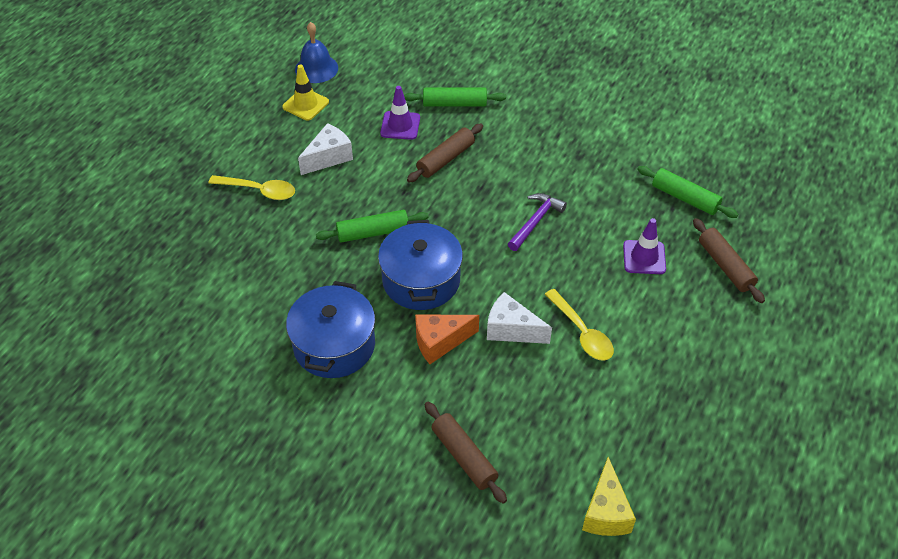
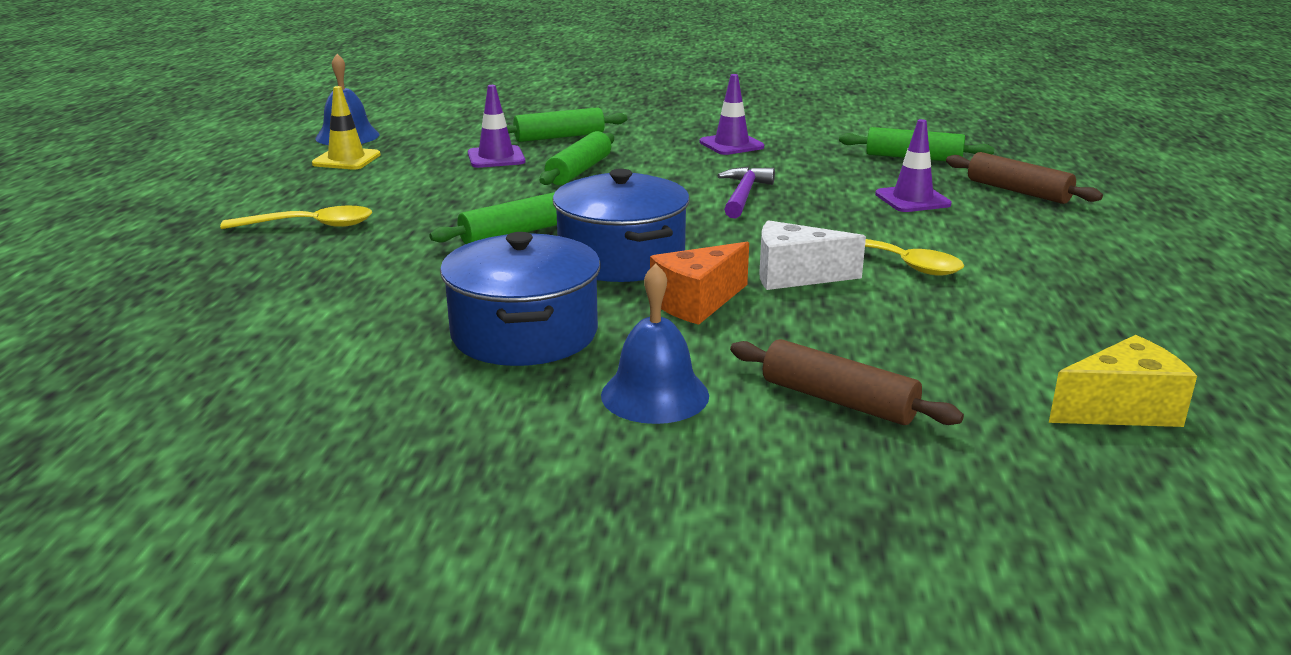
camera: 20 degrees left, 25 degrees down
white cheese [298,123,353,175] -> none
brown rolling pin [407,124,483,183] -> green rolling pin [540,131,614,185]
yellow cheese [582,457,636,536] -> yellow cheese turned 90 degrees counterclockwise [1049,335,1197,427]
none -> blue bell [601,263,709,424]
none -> purple traffic cone [699,74,764,155]

